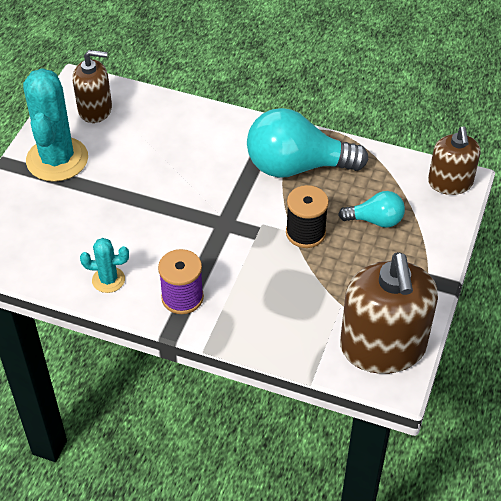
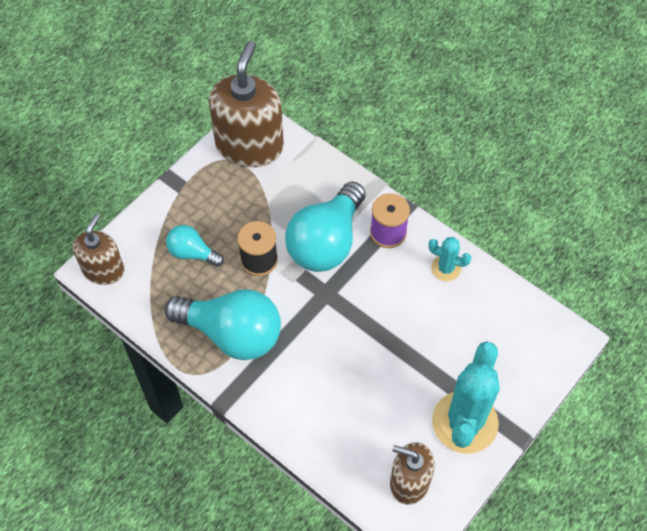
camera: 160 degrees left, 10 degrees up
none -> turquoise light bulb [285,181,365,272]

